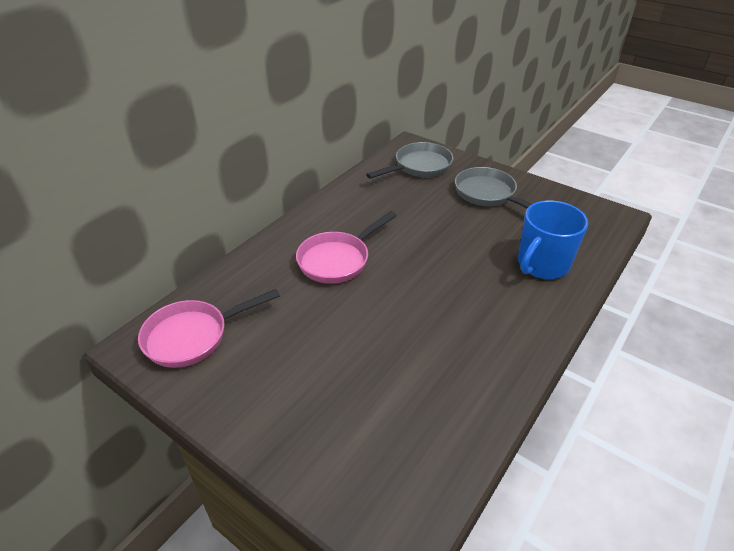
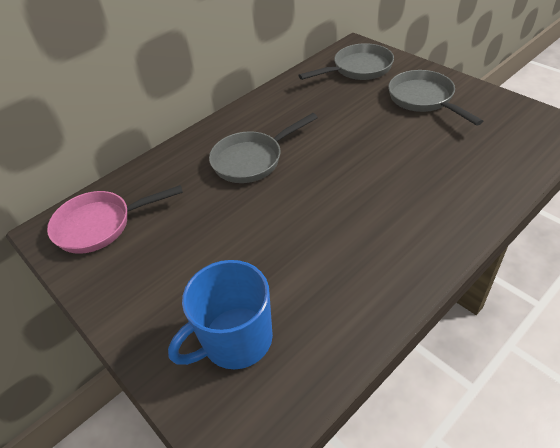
camera: 15 degrees right, 5 degrees up
pink pan [296,211,397,284] -> grey pan [209,113,318,183]
blue mug [518,200,589,279] -> blue mug moved to [168,260,273,369]

